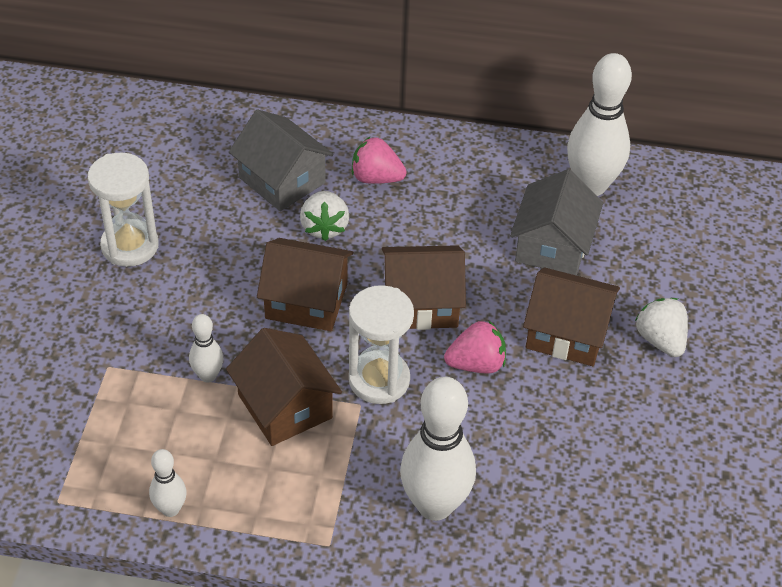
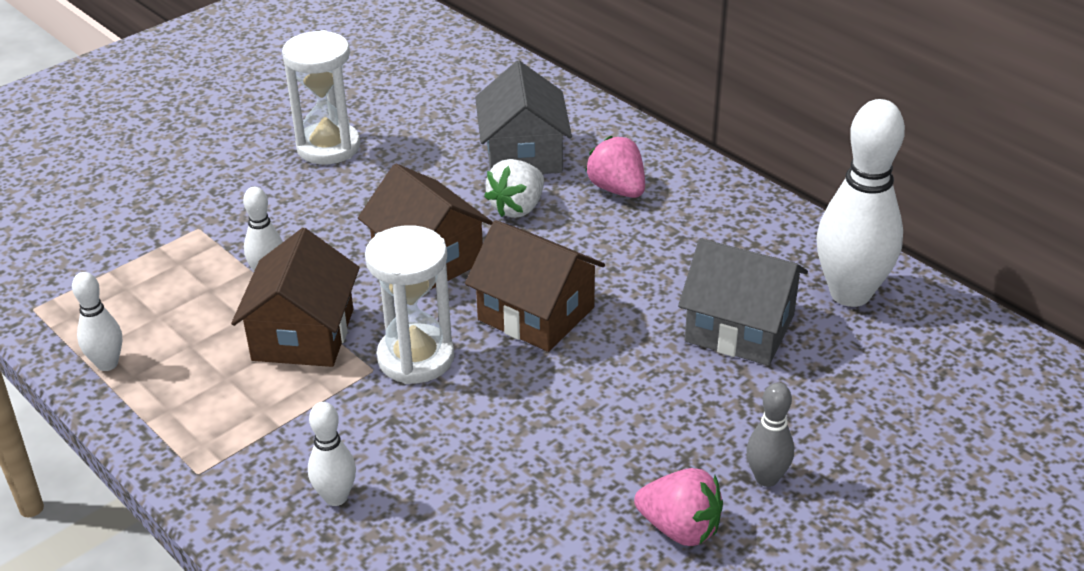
camera: 40 degrees right, 10 degrees down
white bowling pin [400,377,476,521] -> white bowling pin [308,402,356,506], size x0.49
pink strawberry [444,320,506,374] -> pink strawberry moved to [634,468,723,546]
grey house [510,169,603,276] -> grey house turned 60 degrees clockwise [678,238,808,366]
brown house [523,267,620,366] -> none
white strawberry [635,298,688,357] -> grey bowling pin [747,383,794,487]

